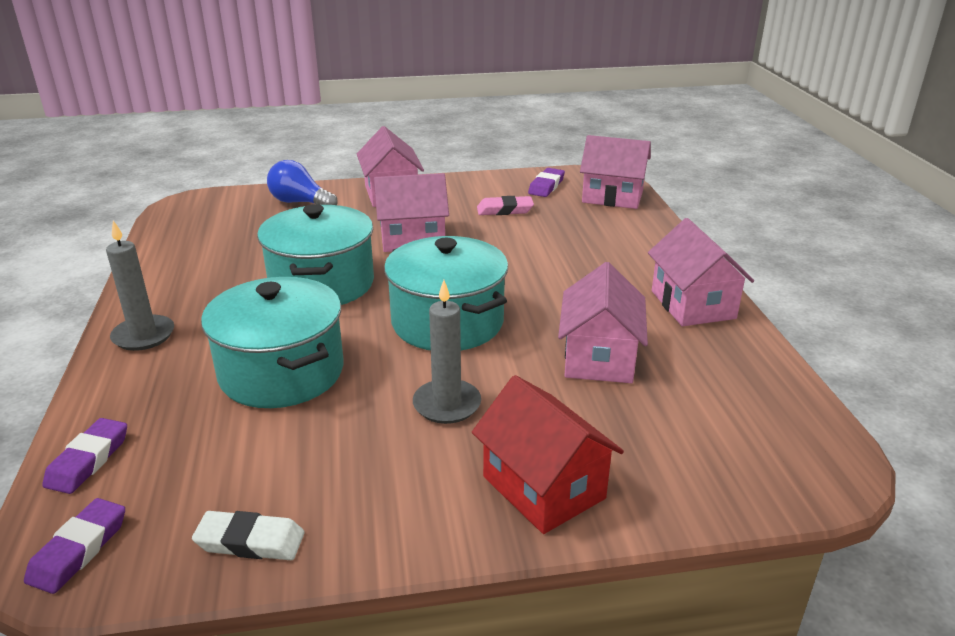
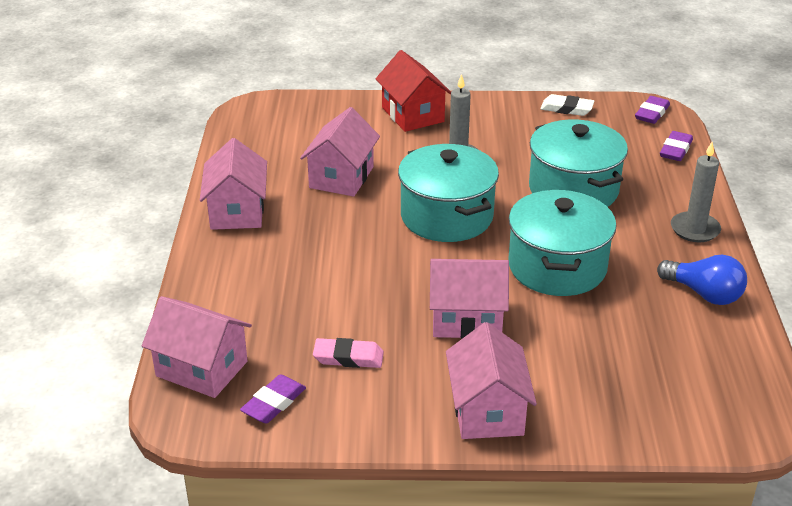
camera: 170 degrees left, 5 degrees up
blue light bulb [267,160,338,205] -> blue light bulb moved to [657,255,747,305]

